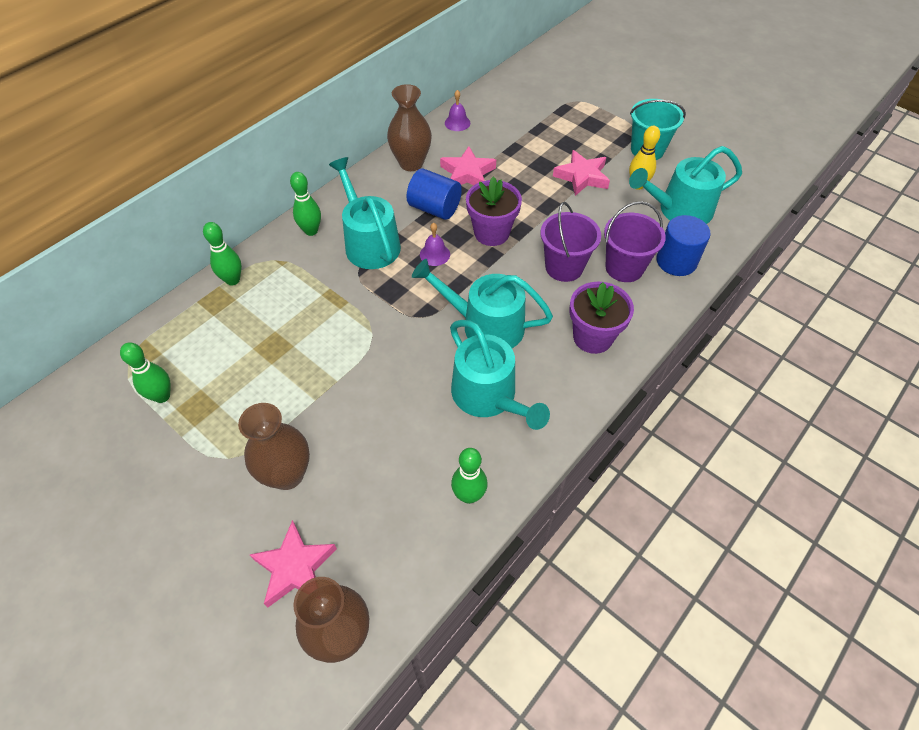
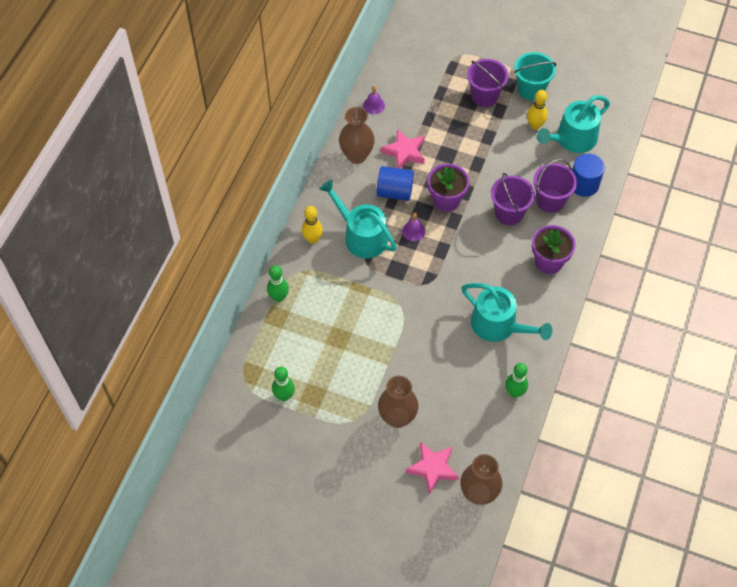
camera: 20 degrees left, 5 degrees up
green bowling pin [290,172,321,236] -> yellow bowling pin [302,206,323,244]
turquoise watering can [412,259,553,348] -> none
pink star [553,150,610,196] -> none
none -> purple bucket [467,59,509,107]

